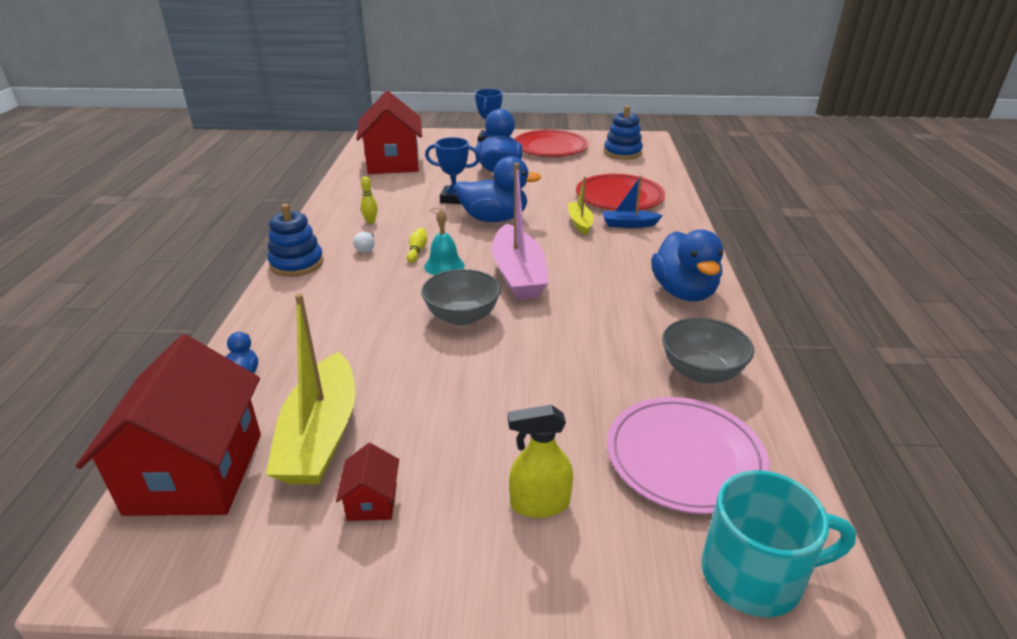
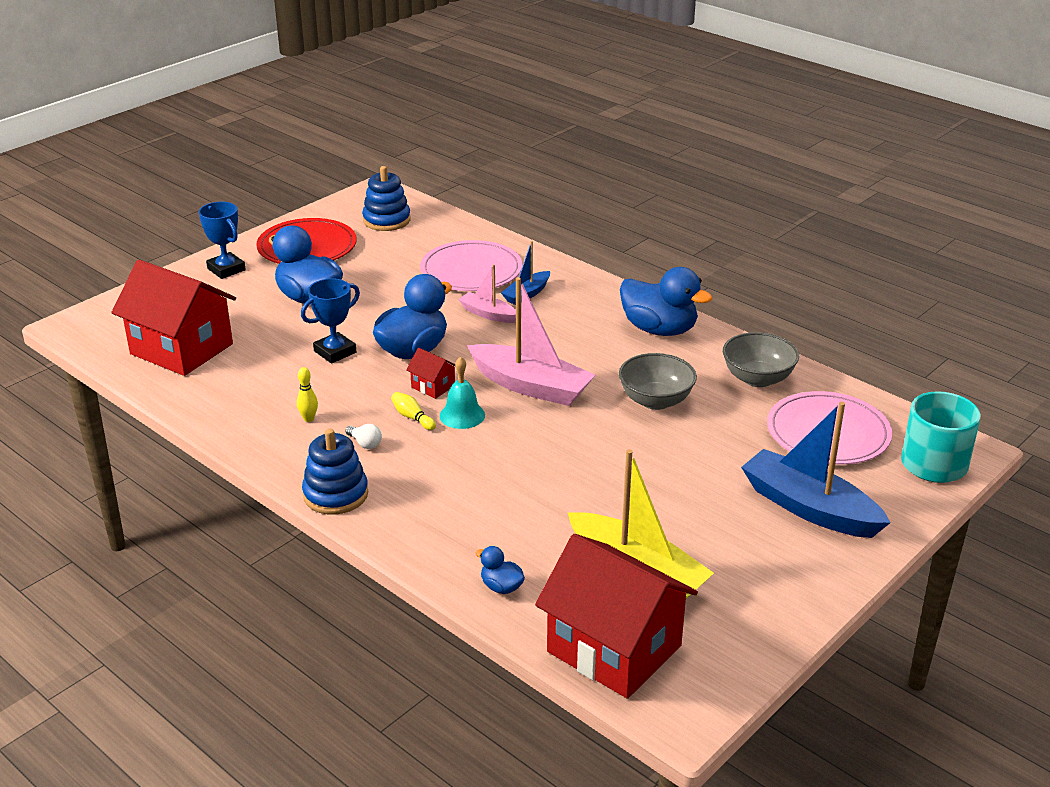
camera: 50 degrees left, 0 degrees up
red house [336,443,399,521] -> red house moved to [406,348,455,399]
grey bowl [421,269,501,326] -> grey bowl moved to [619,353,697,410]
yellow spray bottle [508,405,573,518] -> blue boat [741,402,891,538]
yellow boat [568,177,594,235] -> pink boat [458,265,516,323]
red plate [576,174,665,210] -> pink plate [420,240,522,291]

